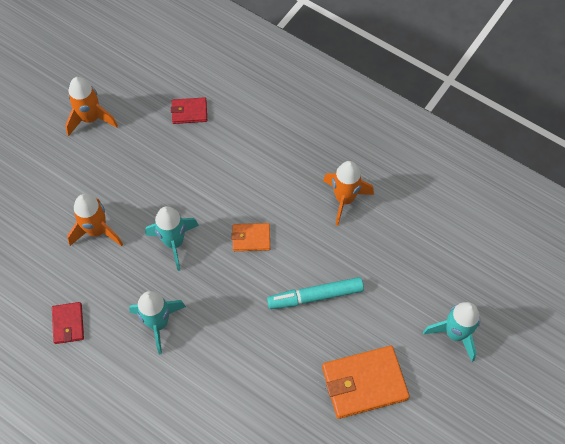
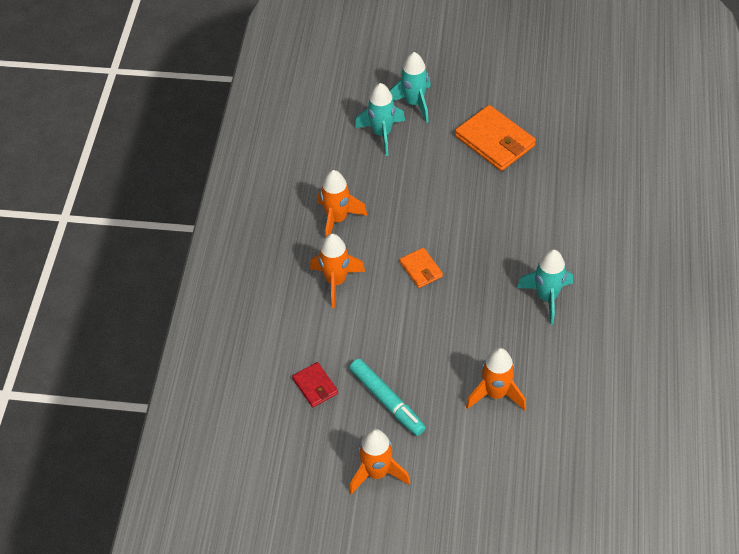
camera: 115 degrees left, 10 degrees down
red wallet [52,302,84,344] -> none
turquoise rocket [145,206,199,271] -> turquoise rocket moved to [355,83,405,156]
turquoise marker [267,277,364,309] -> turquoise marker moved to [350,359,426,436]
none -> orange rocket [310,234,365,308]

